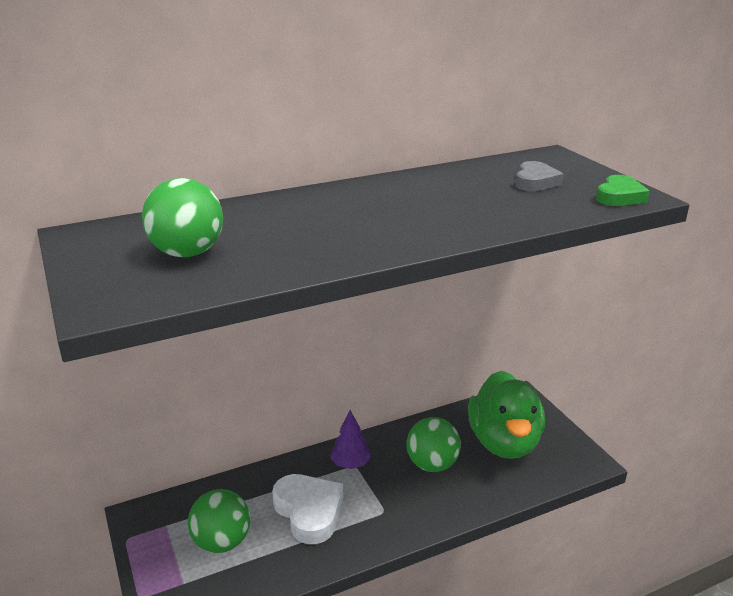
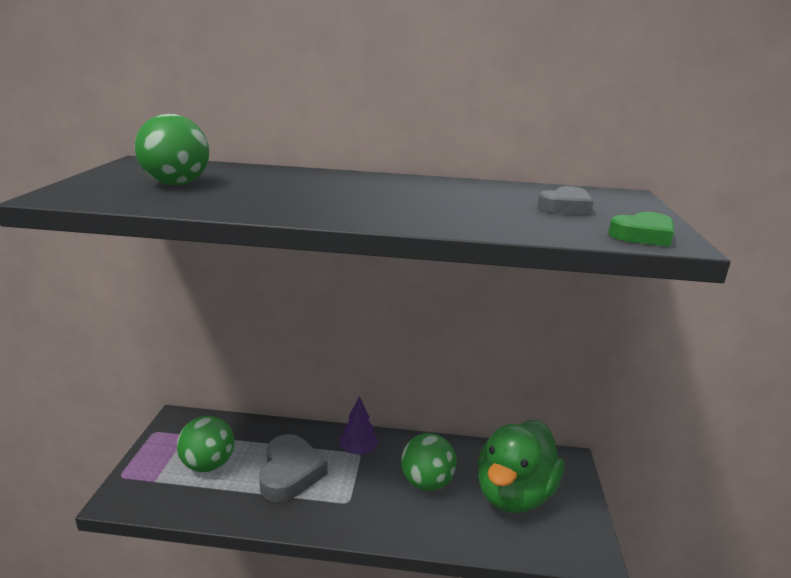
camera: 30 degrees right, 5 degrees down
white heart [272,474,343,544] -> grey heart [259,434,328,502]

